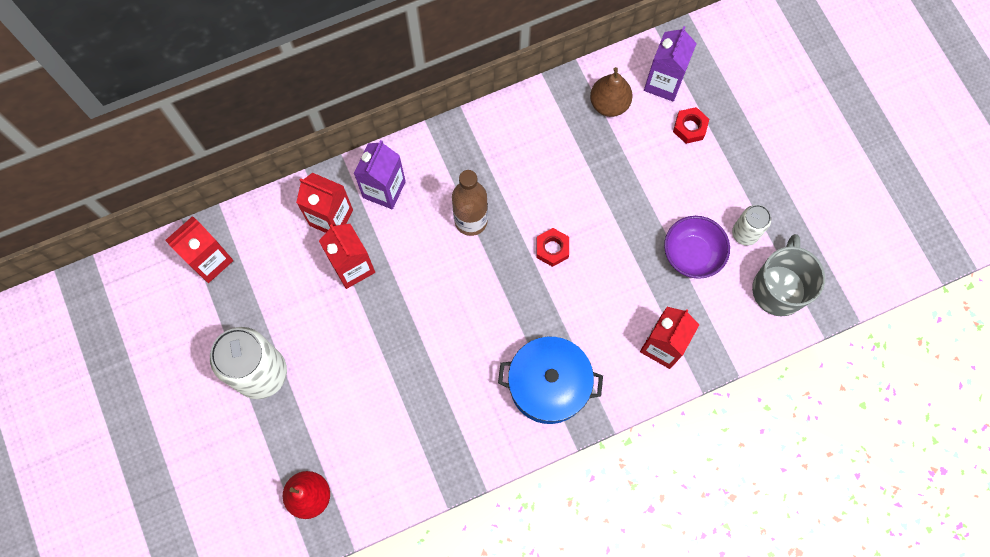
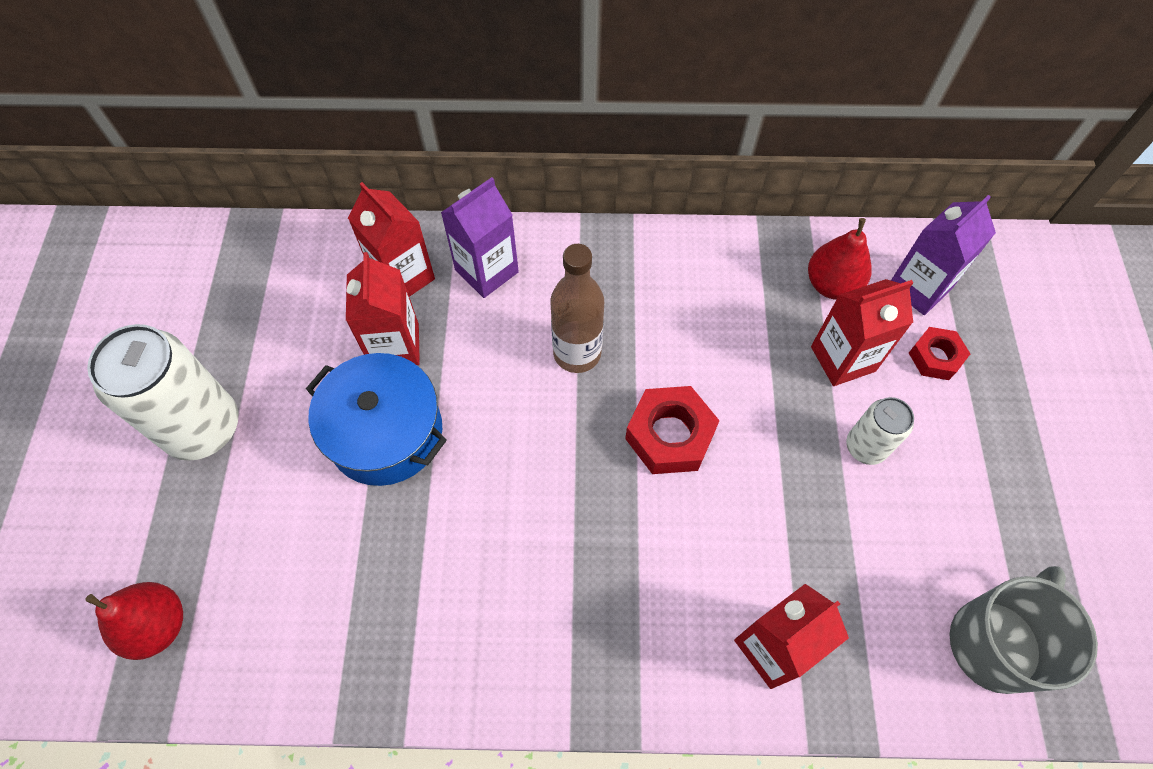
camera: 25 degrees right, 10 degrees down
red carton [165,216,233,283] -> red carton moved to [811,279,913,386]
blue pot [498,337,603,424] -> blue pot moved to [306,353,447,486]
red nut [536,228,569,267] -> red nut [625,386,720,474], size x1.61
brown pear [590,67,633,117] -> red pear [808,218,872,300]
purple bowl [664,216,730,279] -> none
white can [732,205,771,246] -> white can moved to [846,397,914,465]

